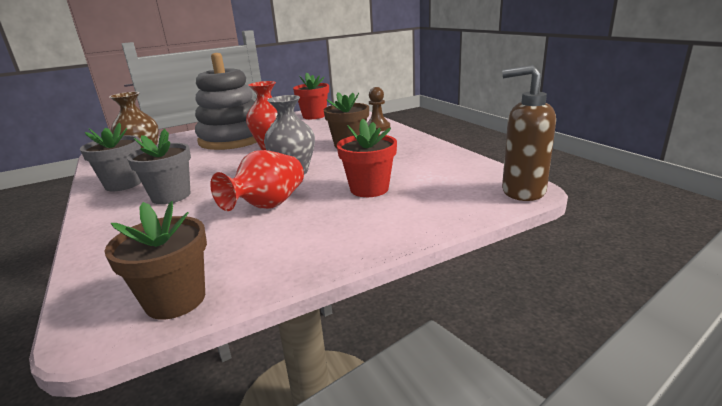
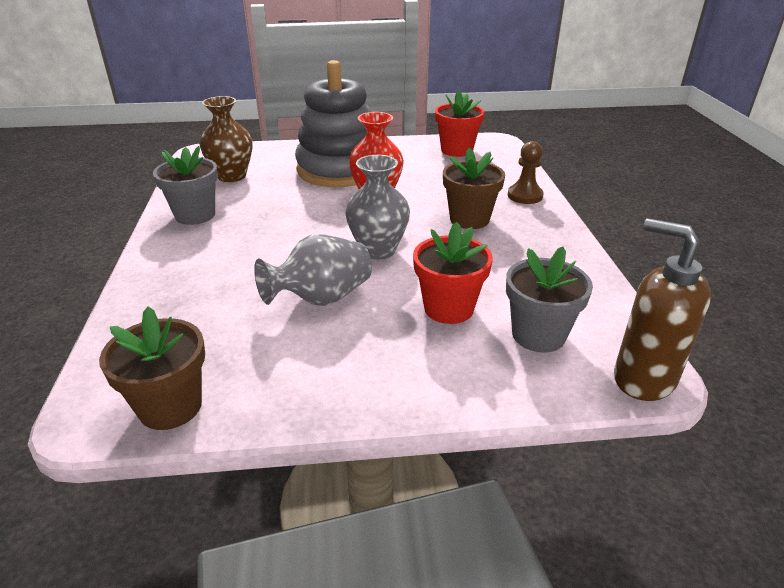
camera: 20 degrees right, 10 degrees up
grey flower pot [127,129,191,204] -> grey flower pot moved to [506,247,593,353]
red vase [210,150,304,211] -> grey vase [254,235,372,306]

